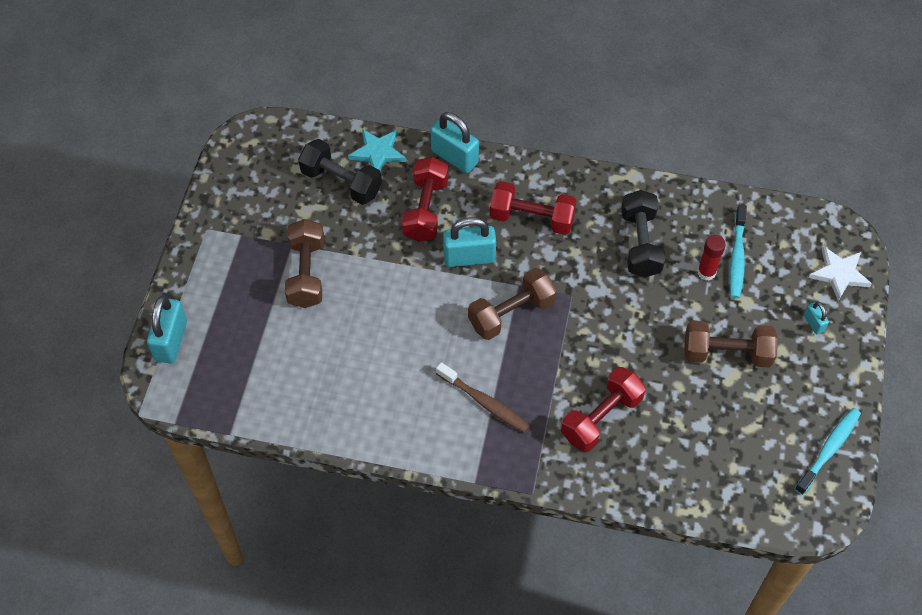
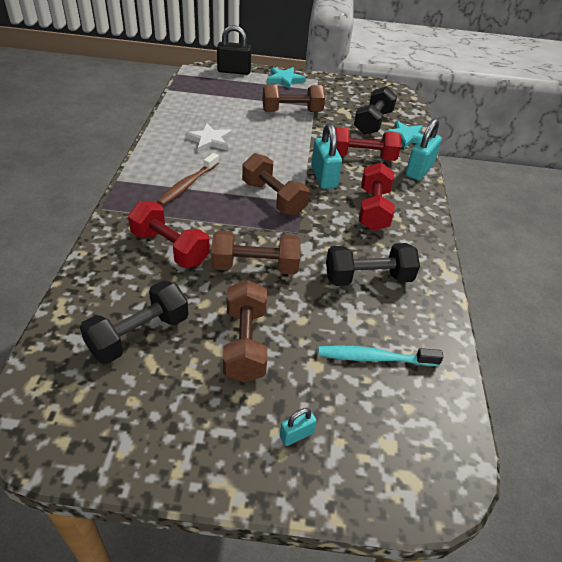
camera: 80 degrees right, 15 degrees down
turquoise padlock [147,296,187,364] -> black padlock [217,25,252,75]
red glue stick [698,235,726,281] -> none
turquoise toothbrush [795,408,861,495] -> none
white star [808,246,872,301] -> white star moved to [185,123,232,152]
none -> black dumbbell [80,281,189,364]
none -> brown dumbbell [211,230,301,275]
none -> turquoise star [267,67,306,89]

